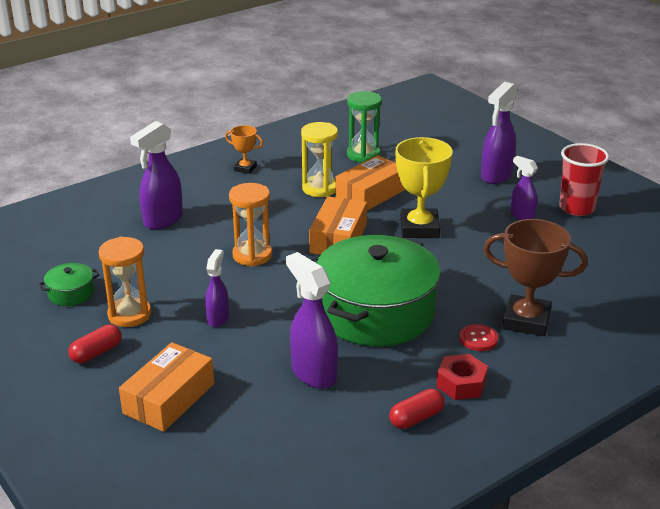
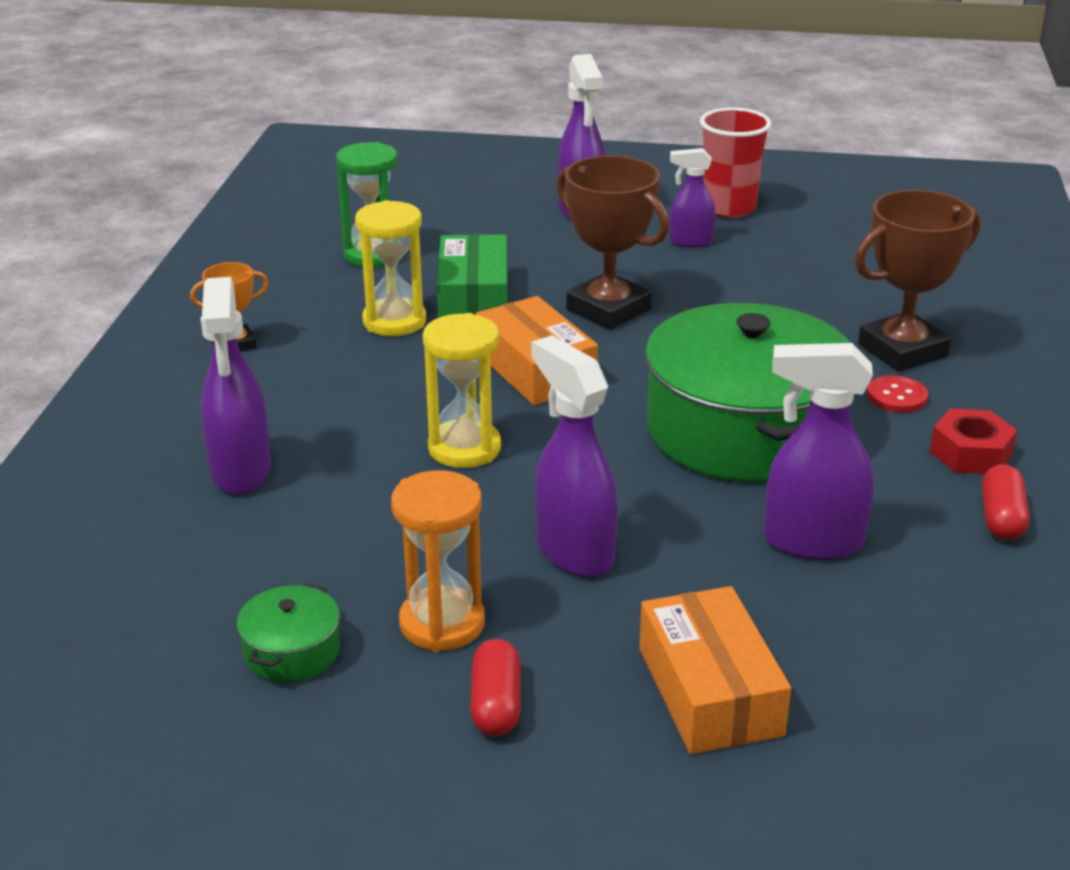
camera: 45 degrees left, 0 degrees up
purple spray bottle [205,249,229,327] -> purple spray bottle [531,335,618,577], size x1.66
orange hourglass [229,183,272,267] -> yellow hourglass [423,313,501,468]
orange box [335,155,406,211] -> green box [437,234,508,318]
yellow trophy [395,137,453,238] -> brown trophy [557,155,669,330]

